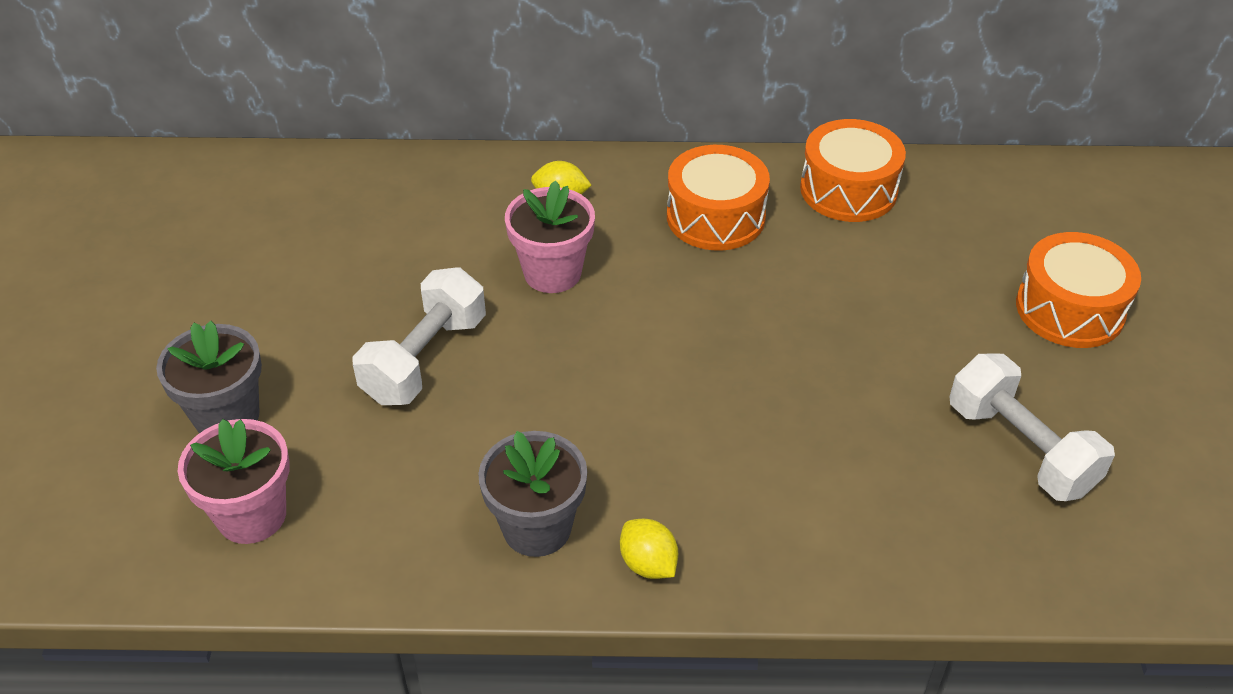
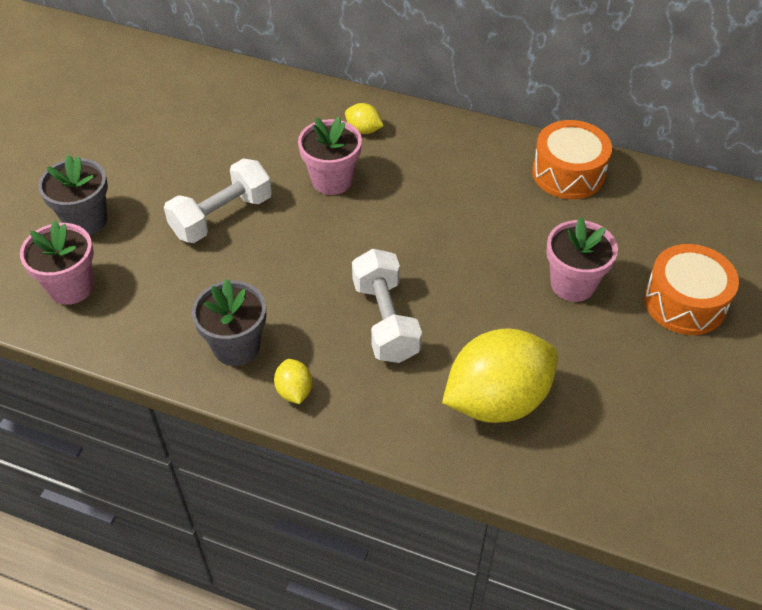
camera: 20 degrees right, 5 degrees up
orange drum [667,145,770,251] -> none
white dumbbell [949,353,1115,501] -> white dumbbell moved to [352,249,422,363]
none -> yellow lemon [442,328,558,423]
none -> pink flower pot [546,217,618,302]

